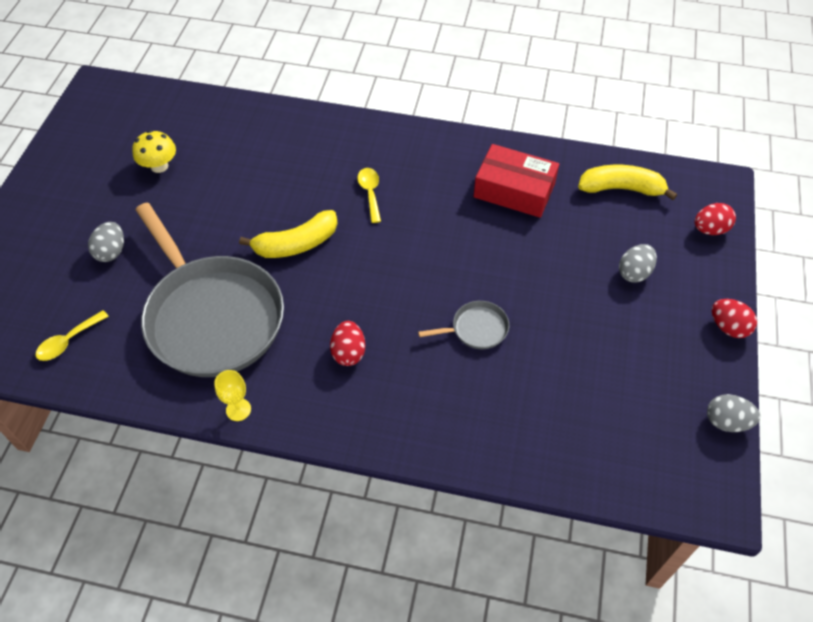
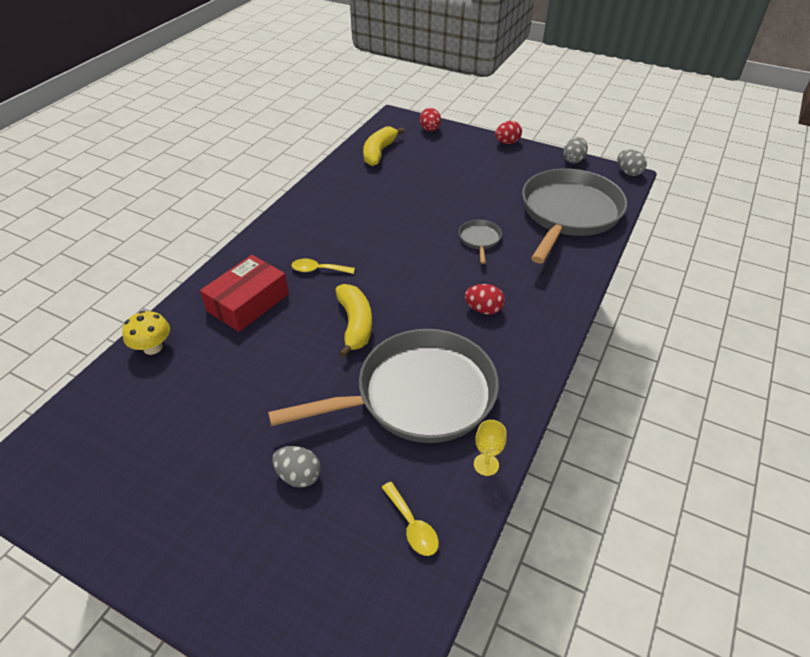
camera: 75 degrees left, 10 degrees down
yellow mushroom [132,130,176,173] -> yellow mushroom moved to [122,311,170,355]
yellow goblet [214,370,251,421] -> yellow goblet moved to [474,420,507,476]
red box [474,144,559,218] -> red box moved to [200,255,289,332]
grey egg [619,244,657,283] -> grey egg moved to [618,149,647,176]
none -> grey pan [522,168,627,264]

